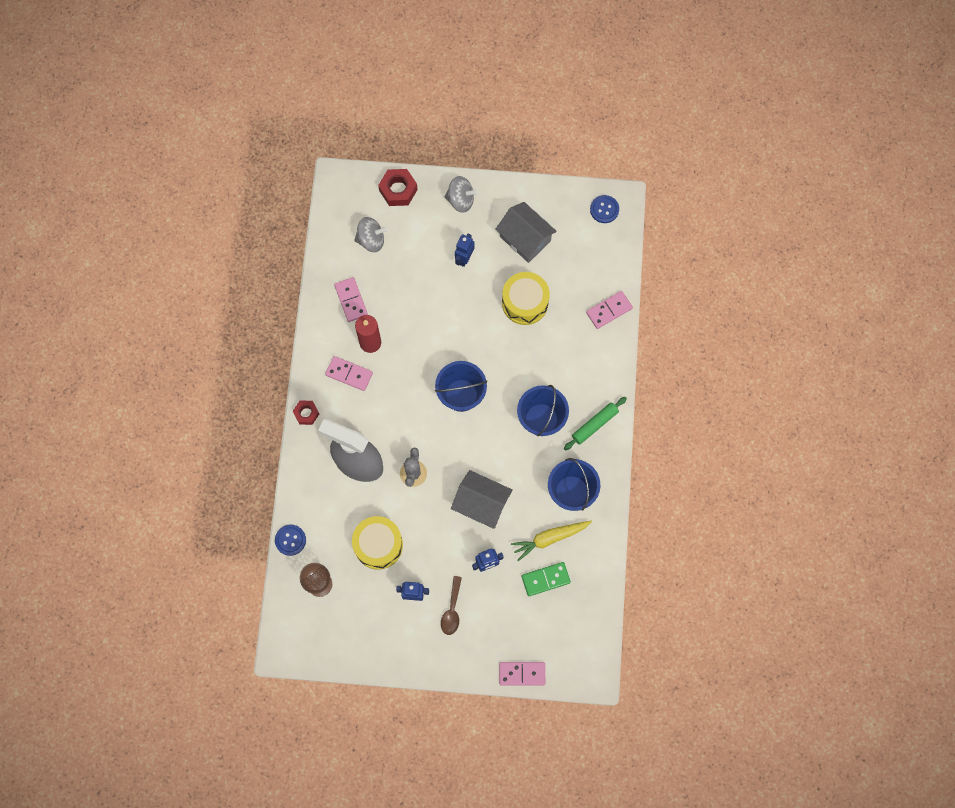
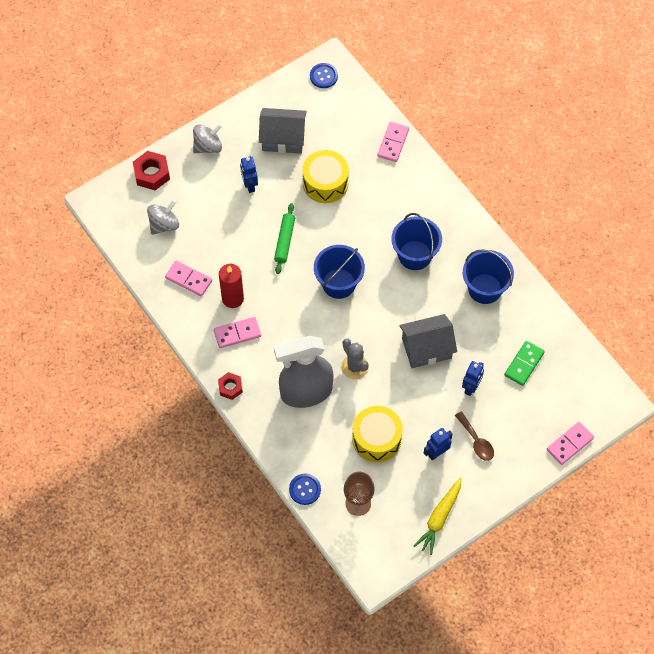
camera: 40 degrees left, 10 degrees down
yellow carrot [511,521,592,561] -> yellow carrot moved to [414,477,461,555]
green rolling pin [564,397,627,451] -> green rolling pin moved to [274,203,295,274]

